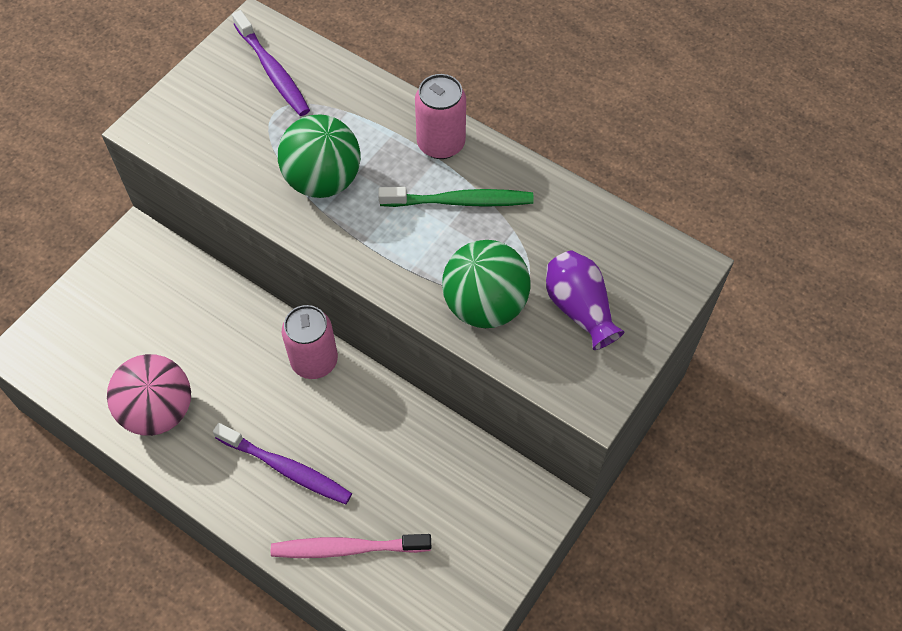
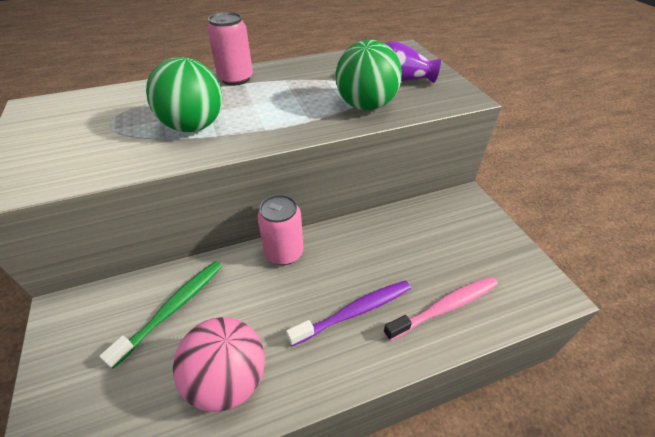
camera: 55 degrees left, 15 degrees down
purple toothbrush [232,10,310,116] -> none
pink toothbrush [271,534,431,558] -> pink toothbrush turned 150 degrees counterclockwise [384,277,498,341]
green toothbrush [378,187,534,207] -> green toothbrush moved to [99,261,222,369]

